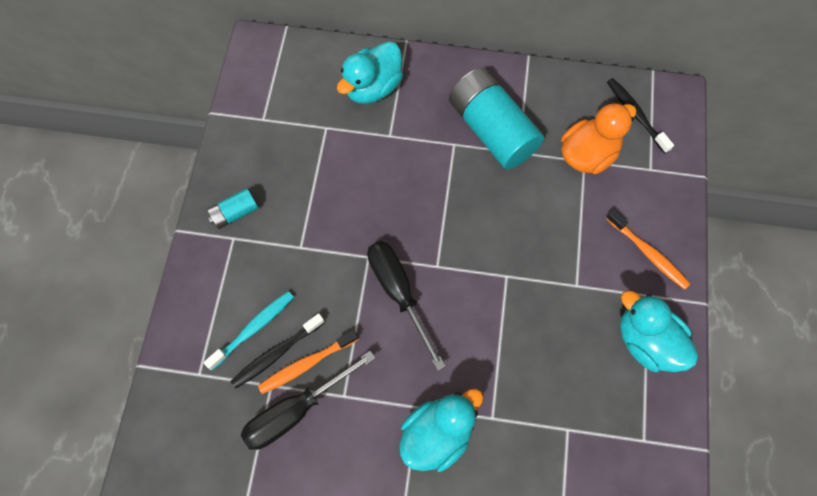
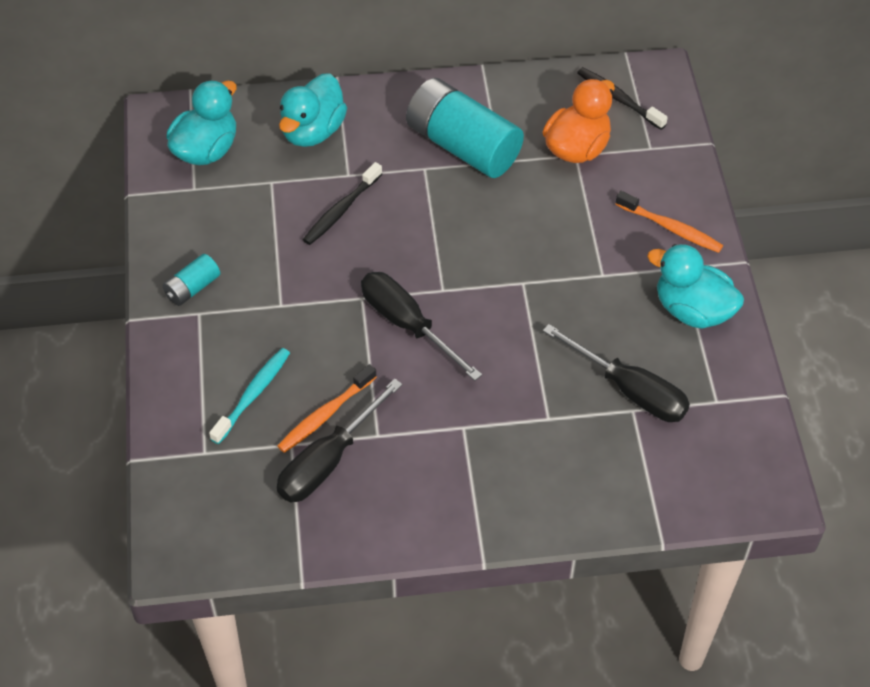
camera: 15 degrees left, 15 degrees down
black toothbrush [230,313,325,389] -> black toothbrush moved to [303,162,382,245]
turquoise duck [400,389,483,472] -> turquoise duck moved to [166,80,237,165]
none -> black screwdriver [543,324,690,422]

